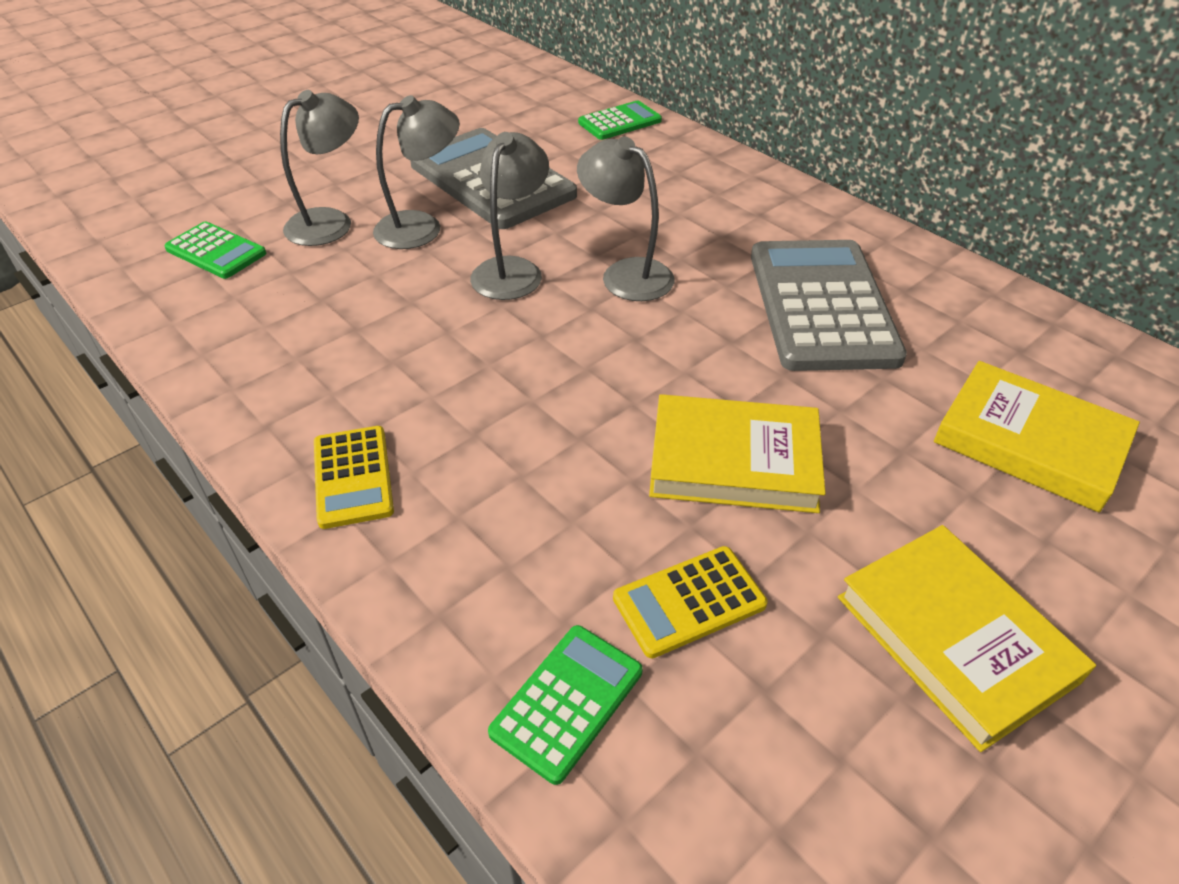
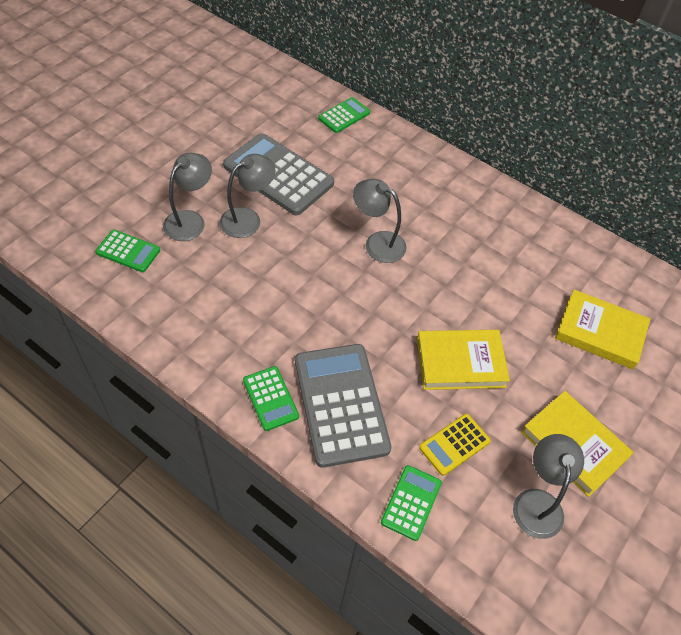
camera: 15 degrees left, 10 degrees up
yellow calculator [314,426,394,529] -> green calculator [243,366,299,431]
grey lamp [470,132,549,300] -> grey lamp moved to [513,434,584,539]
grey calculator [751,240,907,371] -> grey calculator moved to [295,344,392,468]

